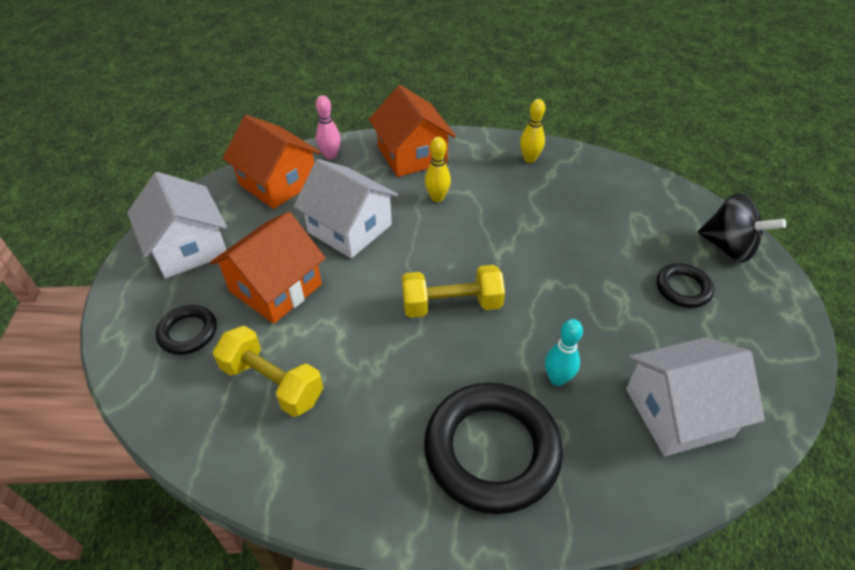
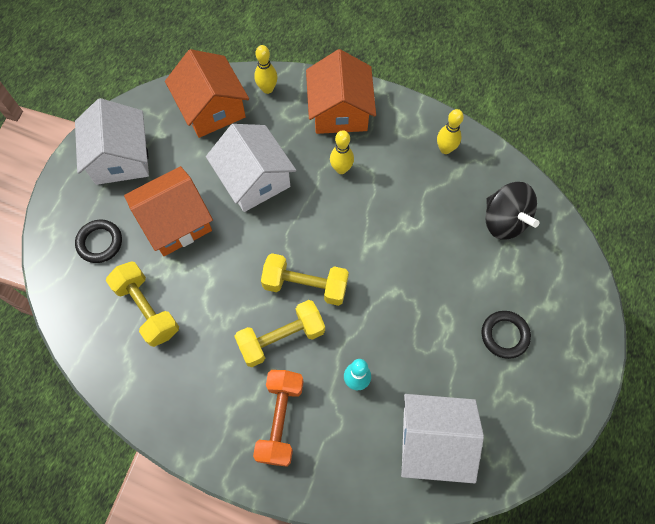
camera: 20 degrees right, 20 degrees up
pink bowling pin [316,95,341,159] -> yellow bowling pin [254,45,278,94]
black ring [424,382,563,514] -> orange dumbbell [253,370,304,467]
black spinning top [698,193,786,263] -> black spinning top moved to [485,182,540,240]
none -> yellow dumbbell [234,300,325,367]

